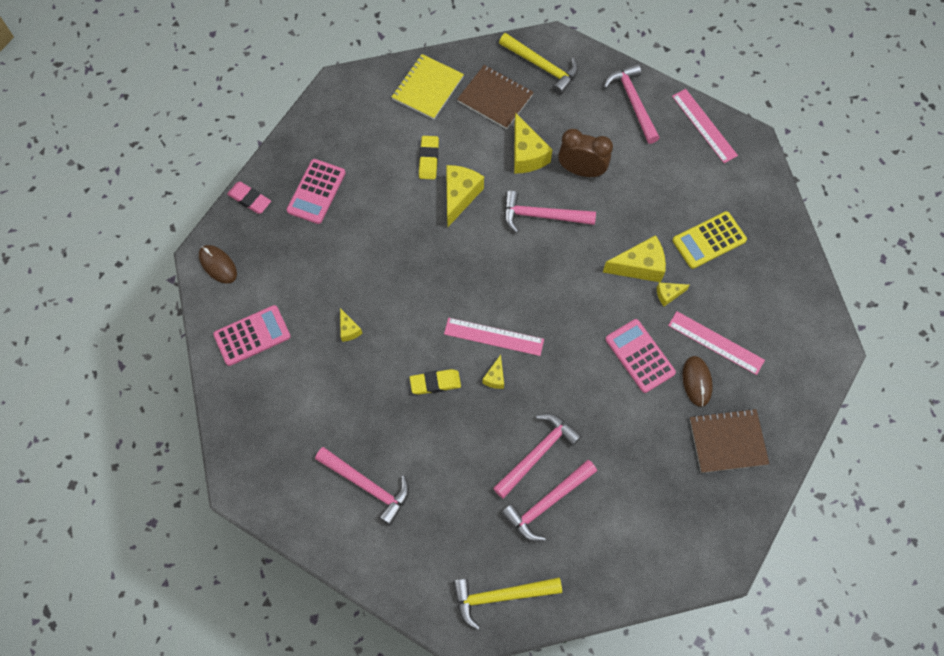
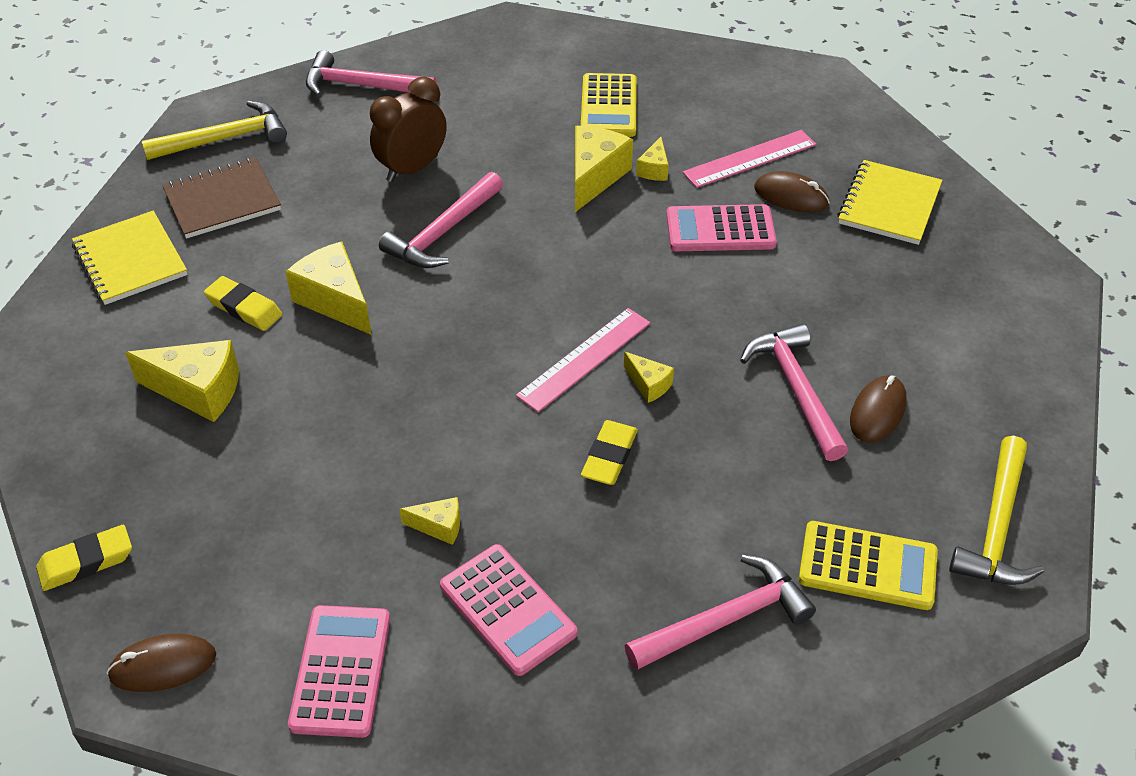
camera: 60 degrees left, 20 degrees down
pink eraser [227,182,271,214] -> yellow eraser [36,525,132,591]
pink calculator [287,159,346,224] -> pink calculator moved to [440,544,577,676]
pink hammer [501,460,597,542] -> brown mouse [850,375,907,443]
yellow cheese [514,112,552,174] -> yellow cheese moved to [125,340,239,422]
pink ruler [672,89,738,163] -> none
brown notebook [690,408,769,473] -> yellow notebook [837,160,942,245]
none -> yellow calculator [799,521,938,610]

